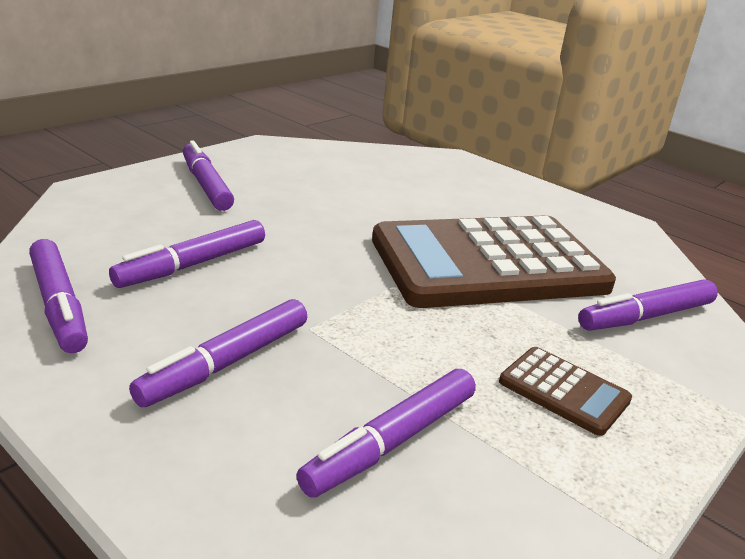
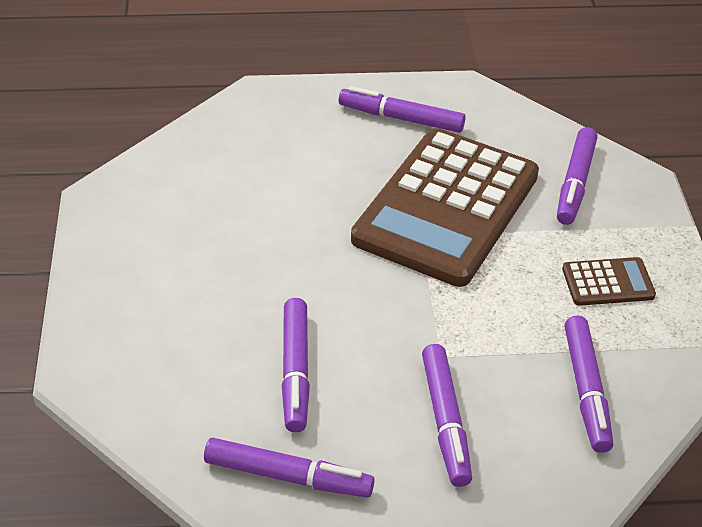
camera: 45 degrees left, 15 degrees up
purple marker [183,140,234,211] -> purple marker moved to [338,86,466,133]

